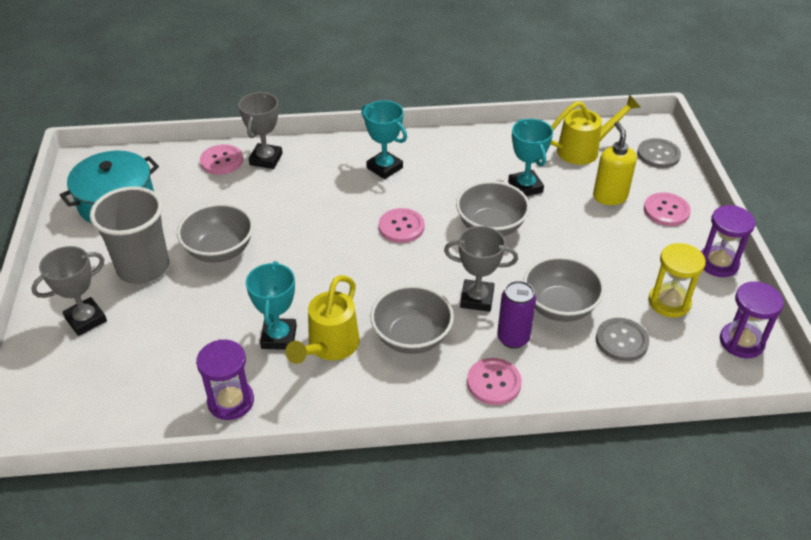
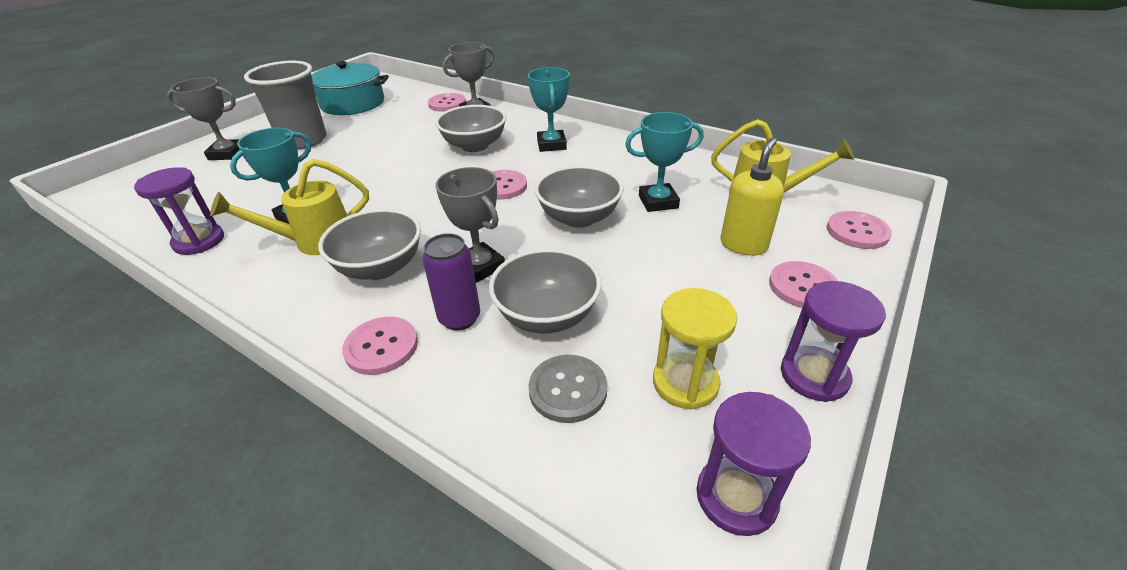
camera: 40 degrees right, 5 degrees down
grey bowl [177,203,253,263] -> grey bowl moved to [435,105,506,152]
turquoise trophy [508,119,553,196] -> turquoise trophy turned 60 degrees clockwise [625,112,704,212]
grey button [637,138,681,168] -> pink button [827,211,892,249]

